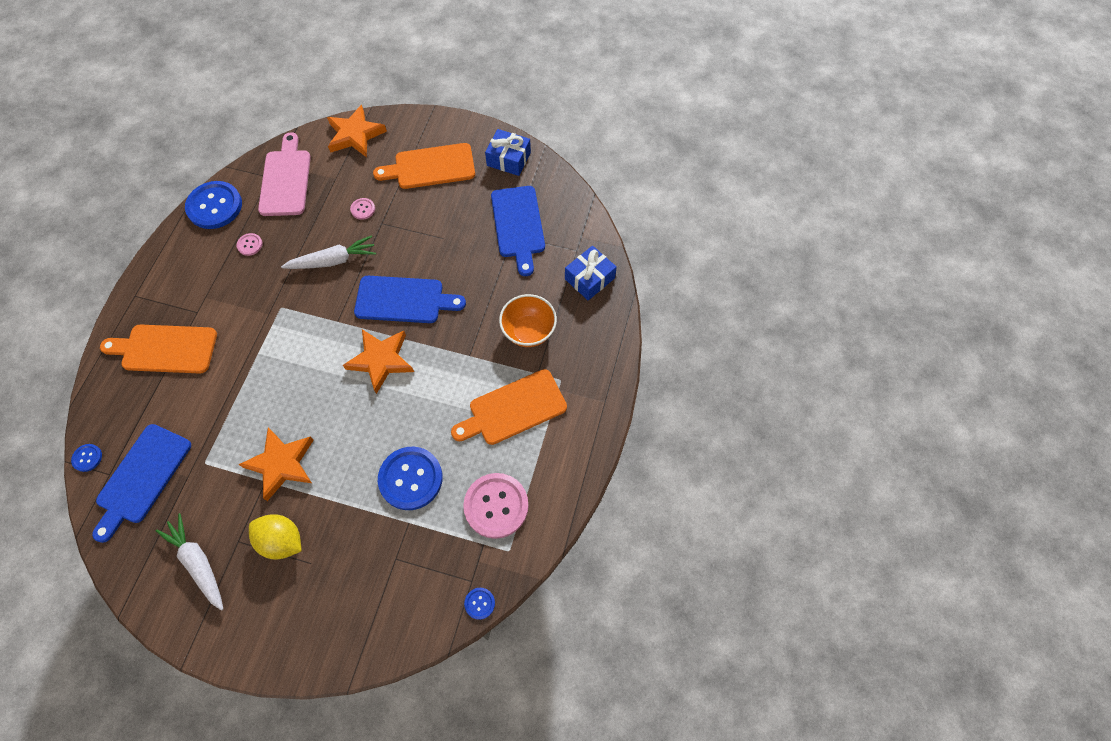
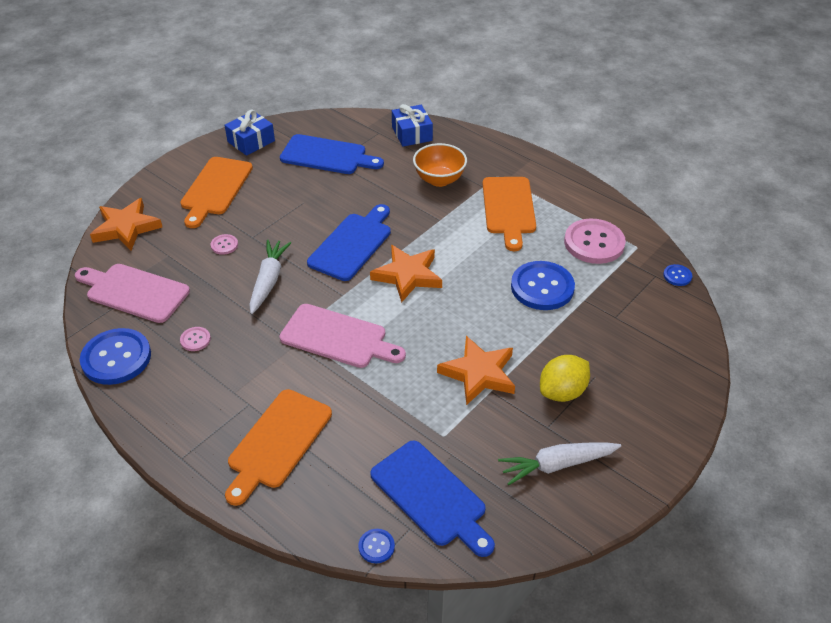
camera: 65 degrees left, 20 degrees down
none -> pink cutting board [280,304,406,368]

